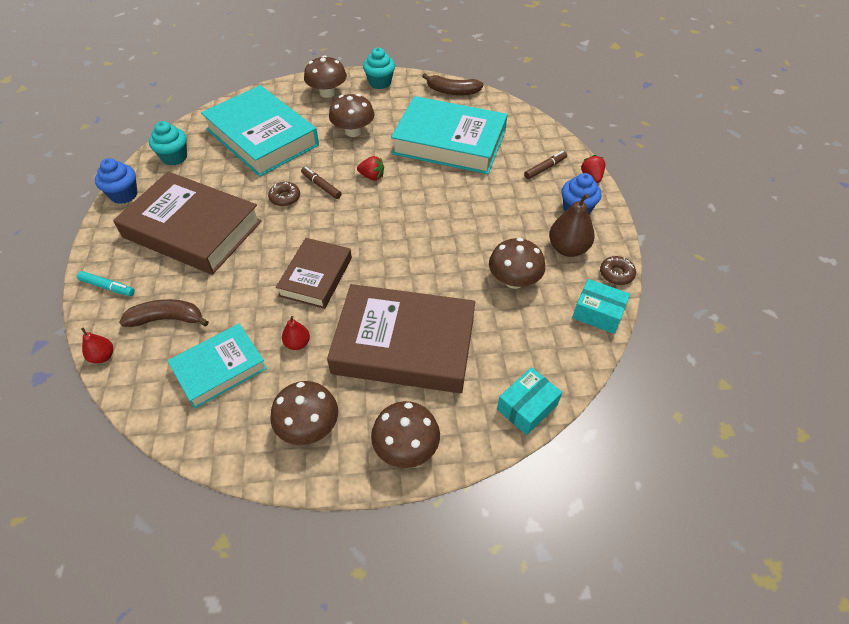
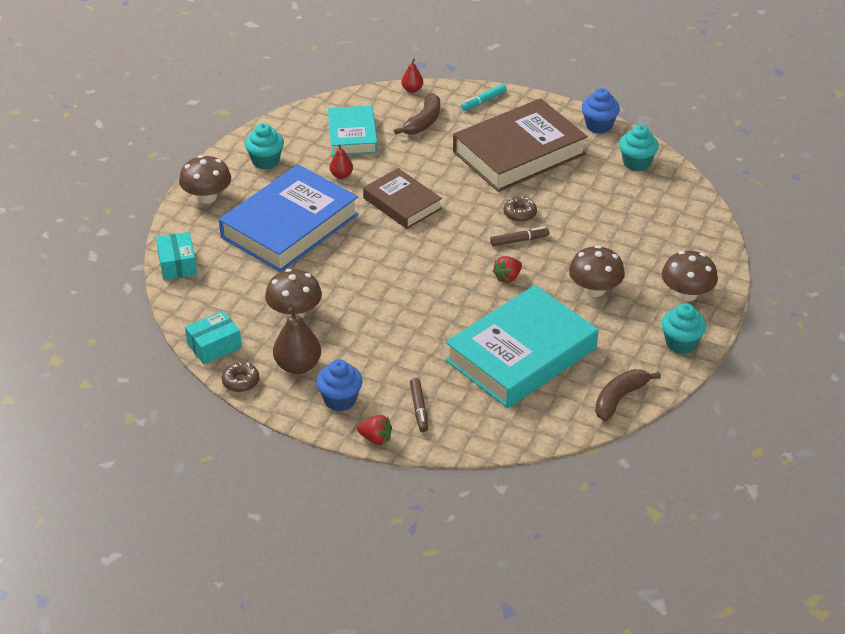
camera: 120 degrees right, 10 degrees down
turquoise book [201,85,319,177] -> none
brown mushroom [271,381,338,445] -> turquoise cupcake [245,123,284,169]
brown book [327,284,475,393] -> blue book [219,164,359,272]

